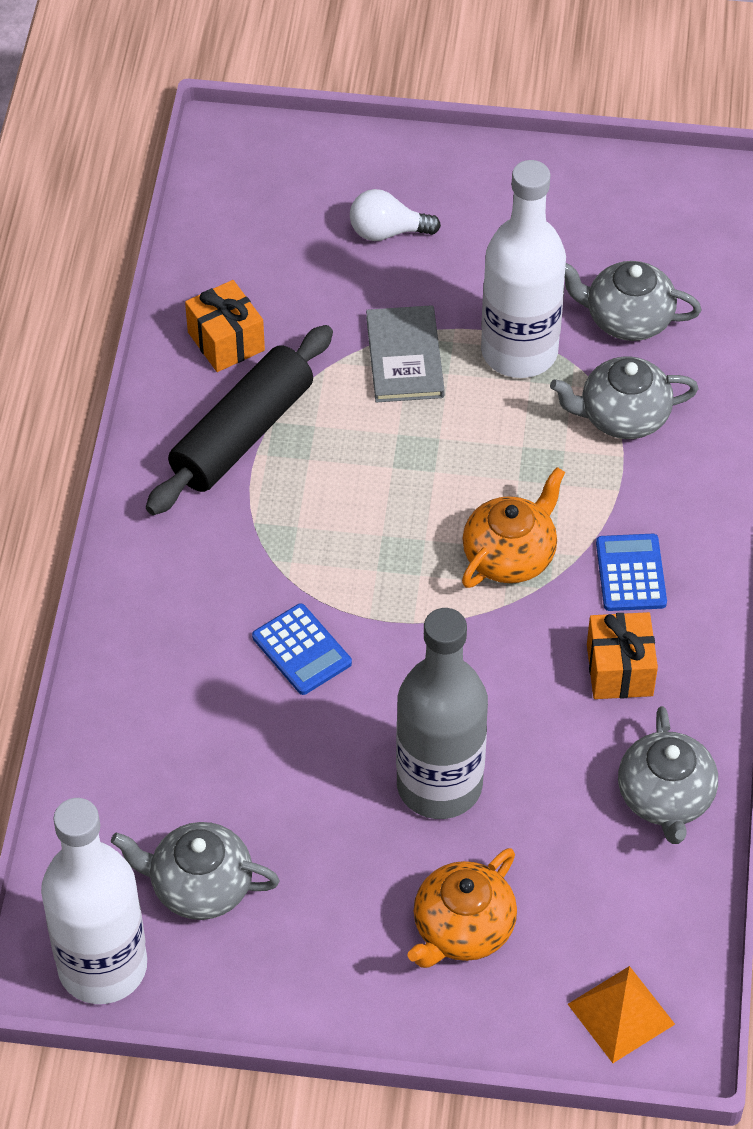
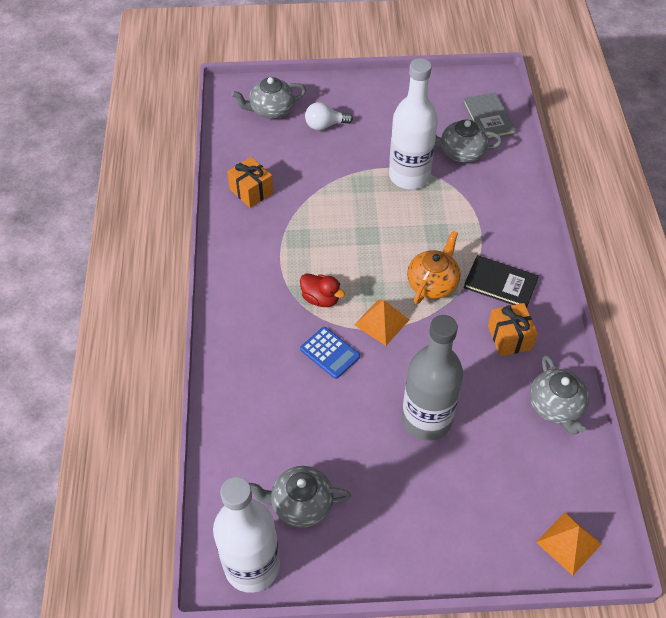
camera: 10 degrees left, 0 degrees up
black rolling pin [146,325,333,515] -> none
grey book [366,305,445,403] -> grey book moved to [463,92,516,140]
orange teapot [407,848,517,968] -> none
grey teapot [550,357,698,439] -> grey teapot moved to [231,77,306,119]
blue calculator [596,534,667,611] -> black book [464,255,539,308]
none -> red duck [300,273,345,307]
none -> orange pyramid [355,300,409,346]

